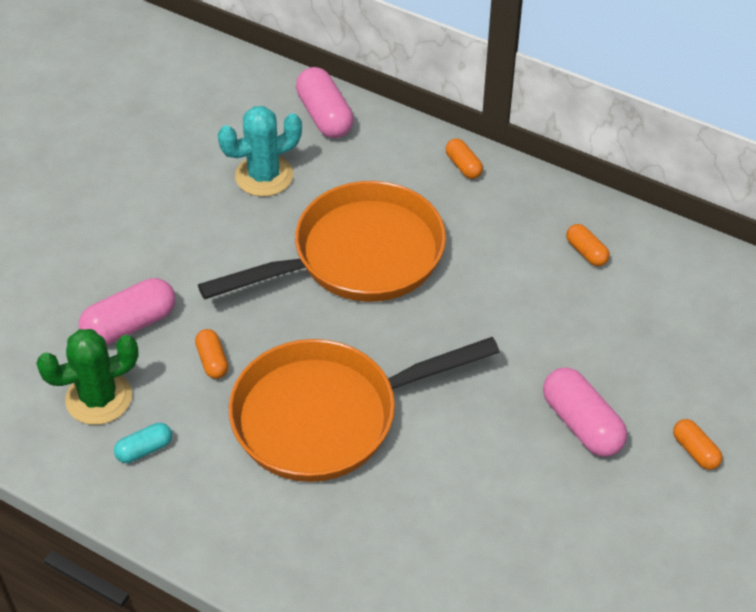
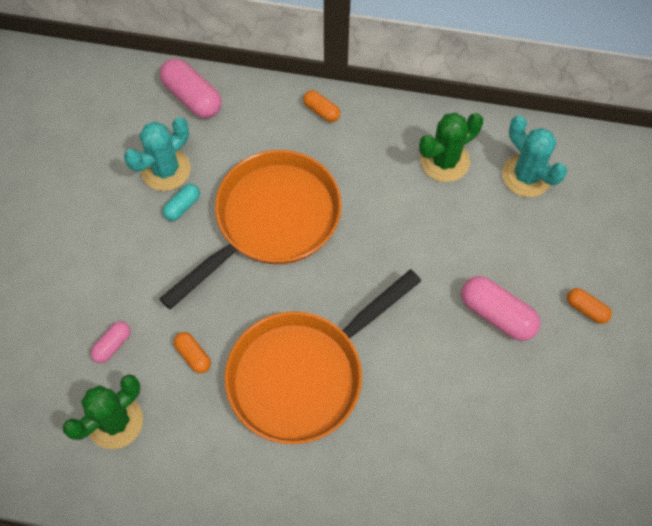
camera: 20 degrees left, 15 degrees up
pink capsule [79,278,175,345] -> pink capsule [91,321,130,363], size x0.56
turquoise capsule [114,423,172,463] -> turquoise capsule moved to [163,184,200,221]
orange capsule [566,224,610,266] -> green cactus [419,113,483,182]
none -> turquoise cactus [502,116,567,197]

